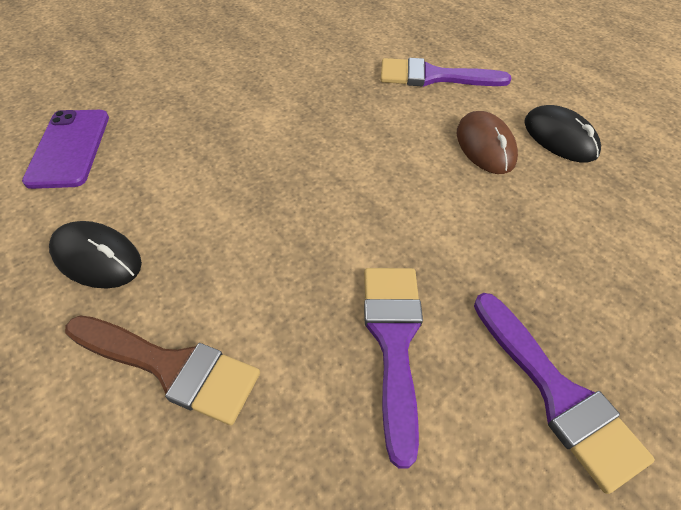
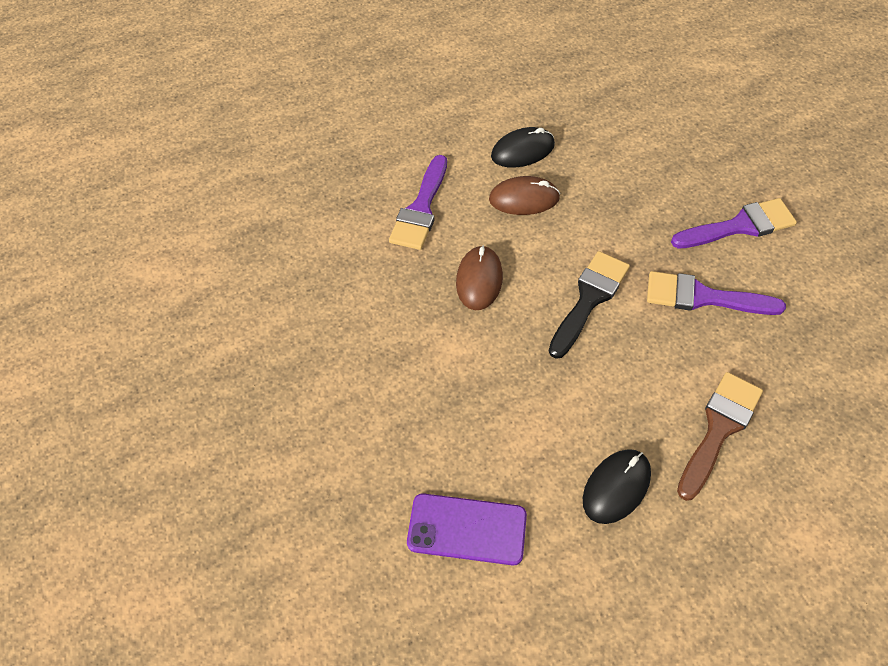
camera: 75 degrees left, 5 degrees up
none -> brown mouse [456,245,503,310]
none -> black brush [549,251,630,359]

